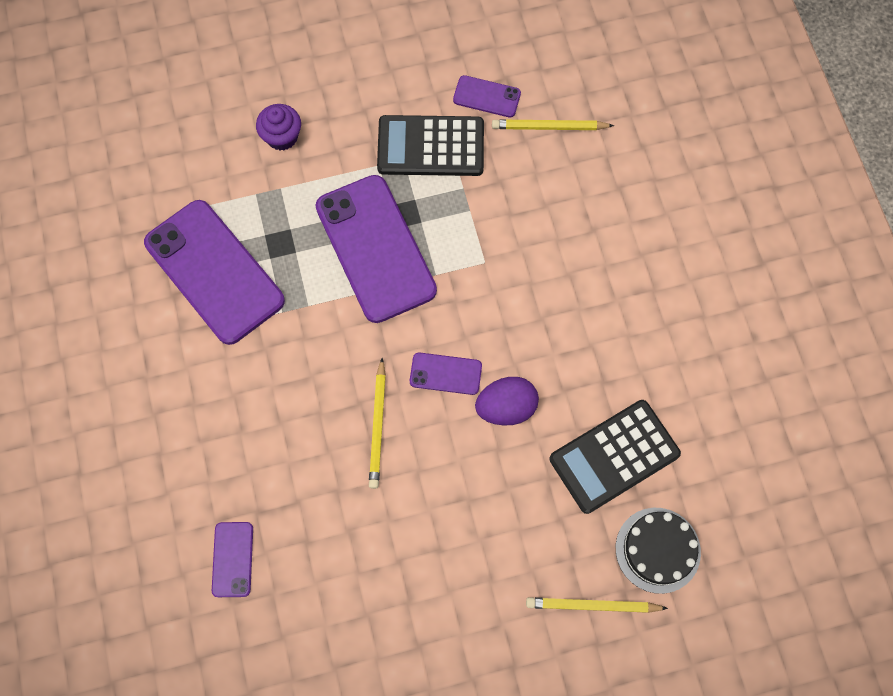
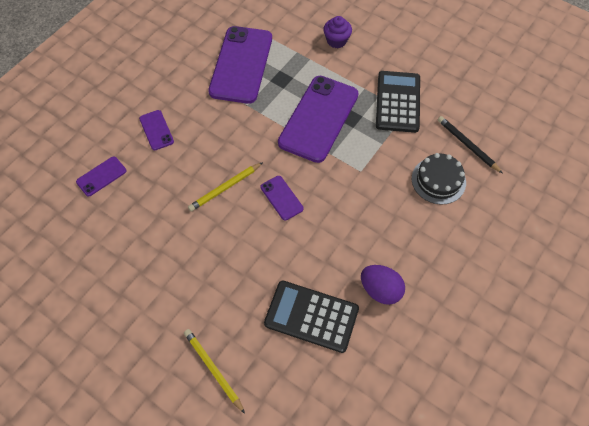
camera: 50 degrees right, 10 degrees down
black calculator [377,115,484,176] -> black calculator turned 45 degrees clockwise [376,71,420,133]
purple phone [453,75,521,118] -> purple phone moved to [139,110,174,150]
purple egg [475,377,539,426] -> purple egg moved to [361,265,405,305]
yellow pencil [492,120,614,130] -> black pencil [438,116,503,174]
black cake [616,508,701,594] -> black cake moved to [412,153,466,205]

